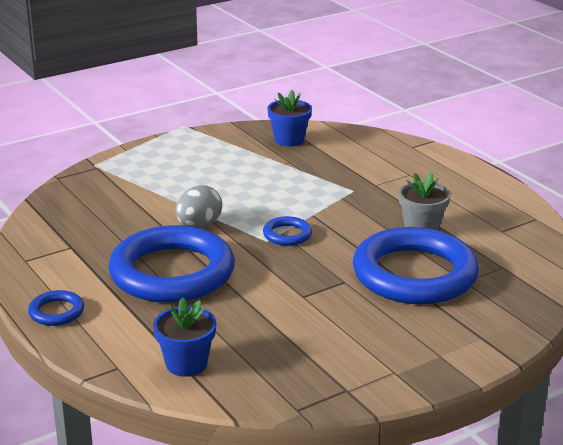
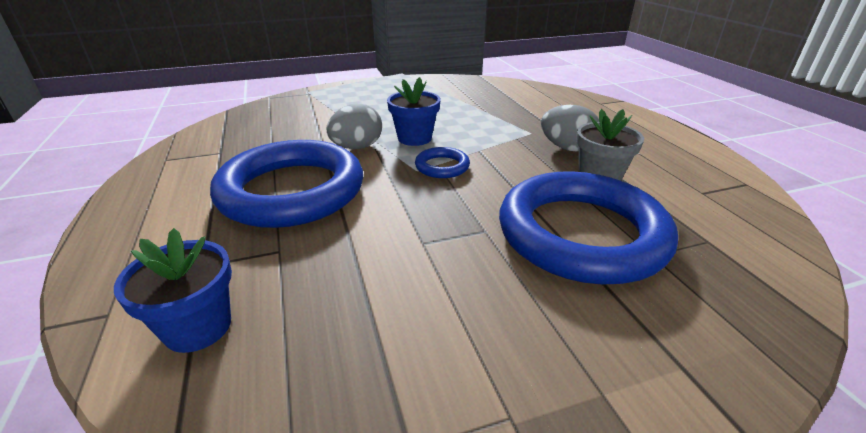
camera: 15 degrees right, 5 degrees up
blue ring [28,290,84,326] -> none
blue flower pot [268,90,312,146] -> blue flower pot moved to [387,77,441,146]
none -> grey egg [541,105,599,152]

